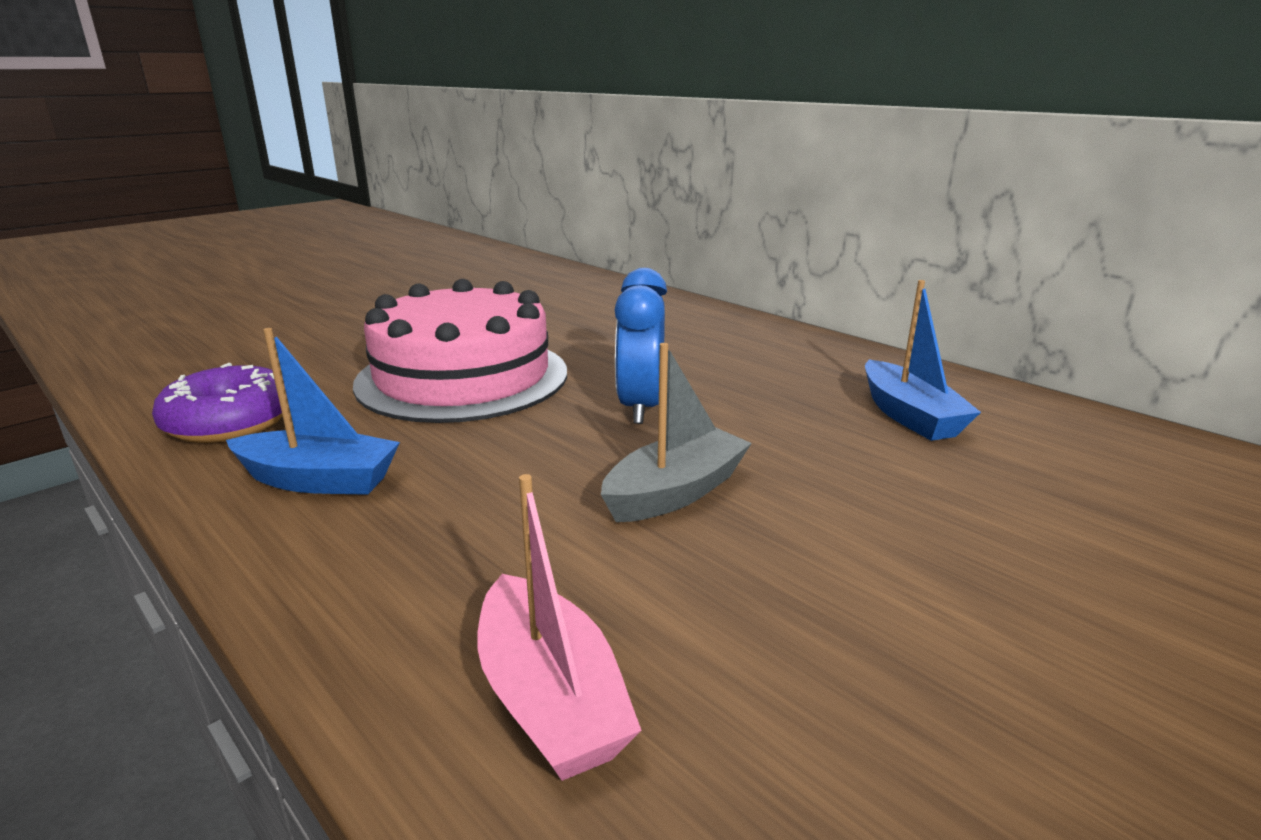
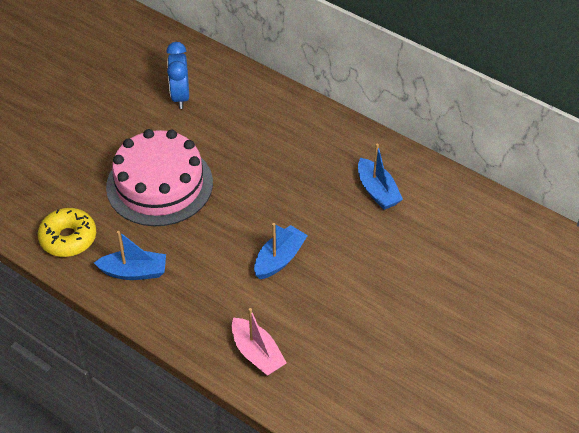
camera: 10 degrees left, 25 degrees up
purple donut [152,363,289,443] -> yellow donut [38,208,96,257]
grey boat [601,343,752,522] -> blue boat [254,223,308,279]
blue clock [615,268,667,424] -> blue clock moved to [166,42,189,109]

